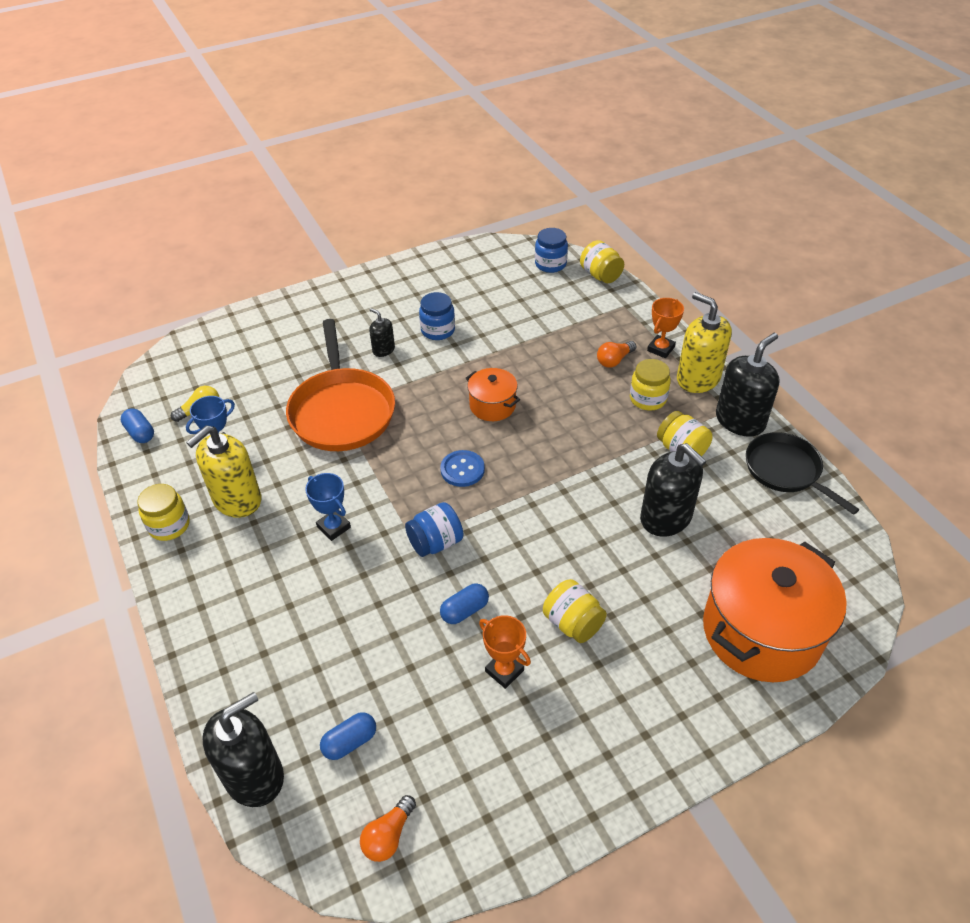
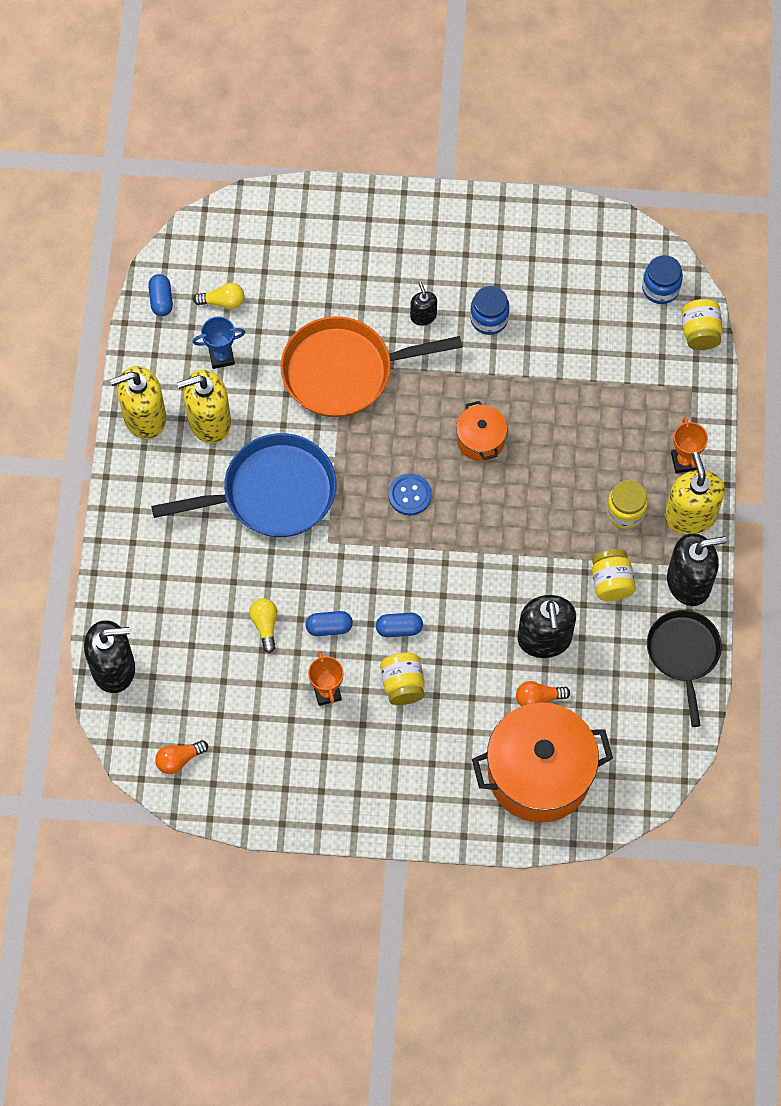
camera: 30 degrees right, 20 degrees up
yellow jar [137,484,190,541] -> yellow soap dispenser [110,366,166,439]
orange pan [286,319,395,451] -> orange pan turned 60 degrees clockwise [281,316,462,417]
blue trophy [305,473,351,541] -> blue pan [151,433,337,537]
blue capsule [320,712,376,760] -> blue capsule moved to [376,613,423,637]
blue jar [405,502,463,557] -> none
orange light bulb [597,341,636,368] -> orange light bulb moved to [516,681,570,706]
orange trophy [647,298,684,358] -> orange trophy turned 75 degrees counterclockwise [671,417,708,473]
none -> yellow light bulb [249,598,277,653]

